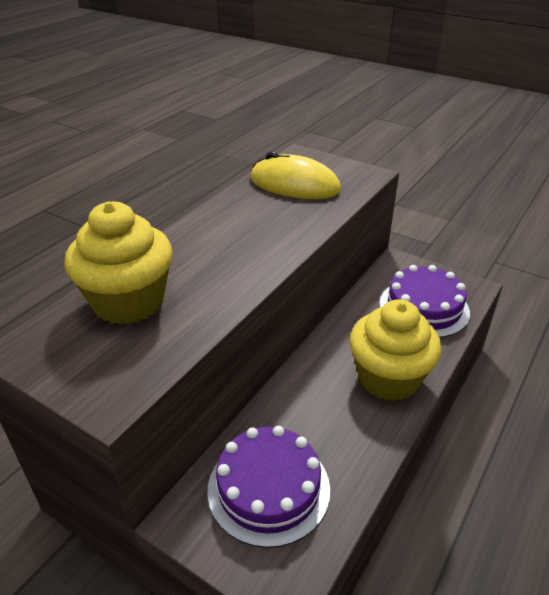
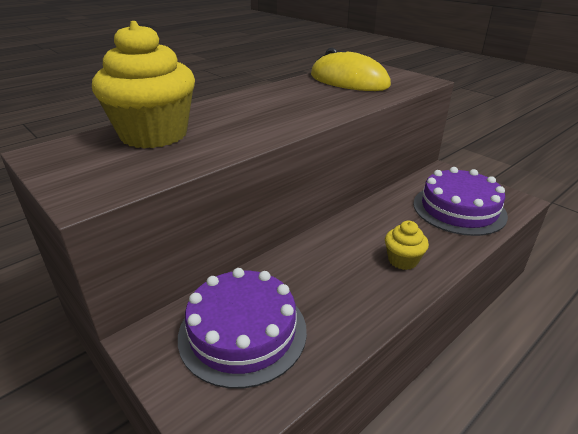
camera: 15 degrees right, 5 degrees down
yellow cupcake [350,299,442,401] -> yellow cupcake [385,221,429,270], size x0.47

